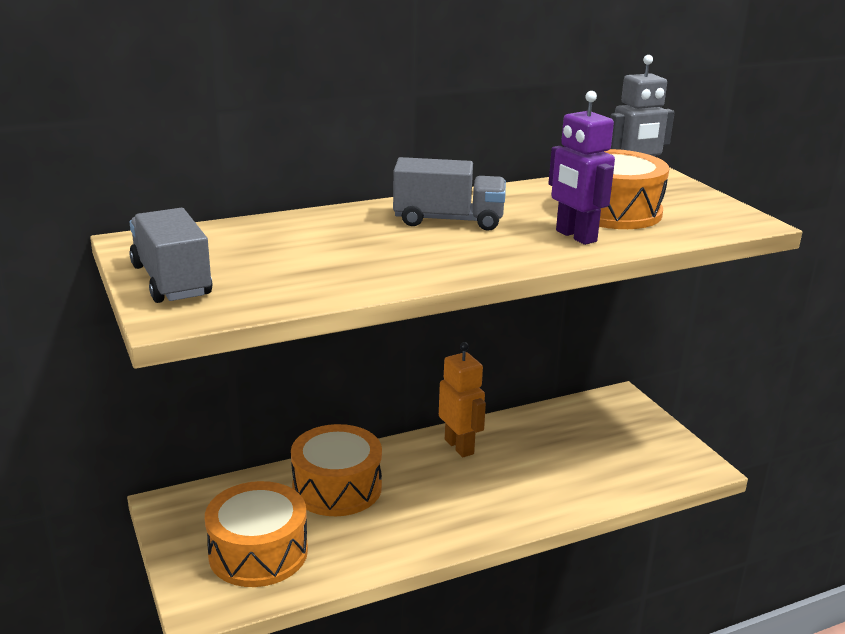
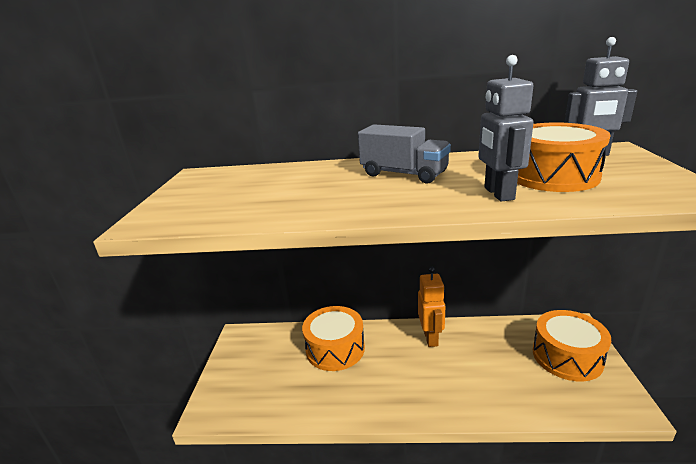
camera: 30 degrees right, 0 degrees up
grey truck [129,208,212,303] -> none
orange drum [205,481,308,587] -> orange drum moved to [533,310,611,382]
purple robot [548,91,615,245] -> grey robot [479,55,534,202]

